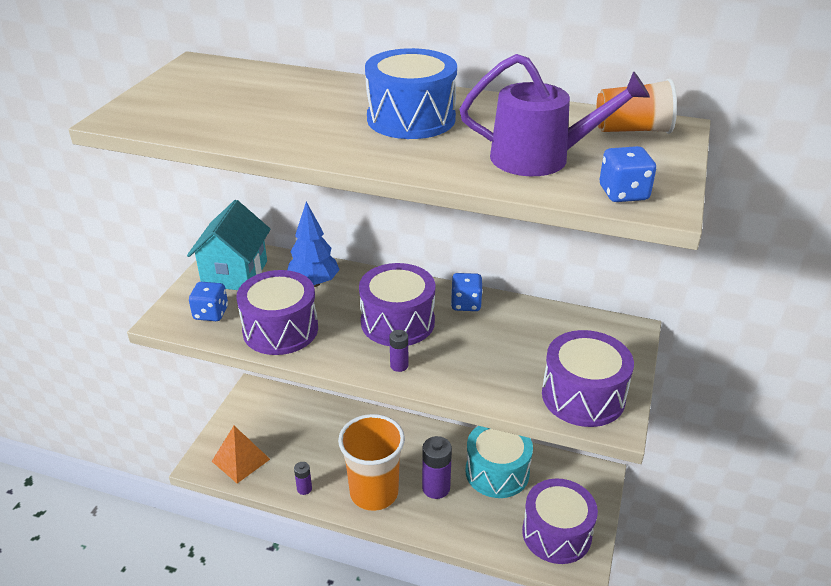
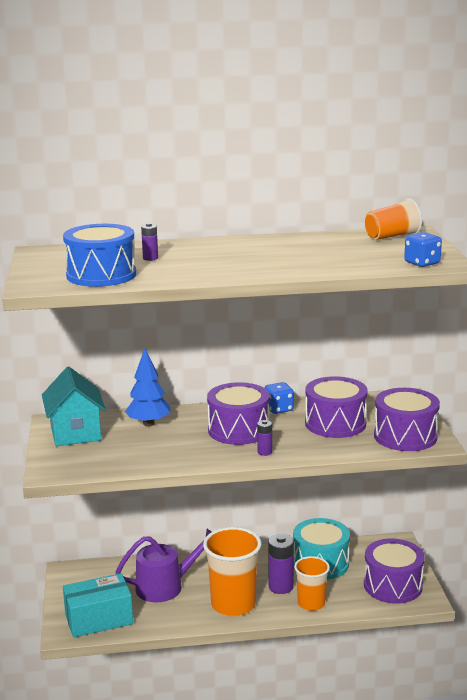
camera: 25 degrees left, 15 degrees down
blue dice [189,282,228,321] -> none
orange pyramid [212,426,270,483] -> turquoise box [63,573,133,638]
purple drum [236,270,318,355] -> purple drum moved to [305,376,368,438]
purple battery [294,462,312,495] -> purple battery moved to [141,223,158,261]
blue drum [365,48,457,139] -> blue drum moved to [63,224,136,287]
purple watering can [460,54,650,176] -> purple watering can moved to [115,529,211,602]
none -> orange cup [294,556,330,611]

